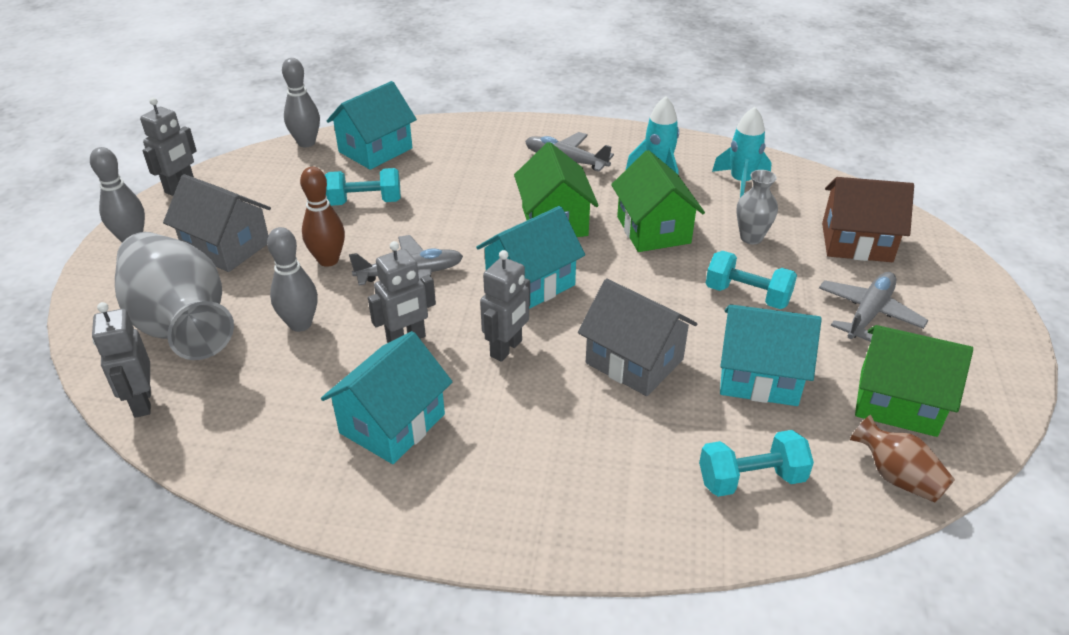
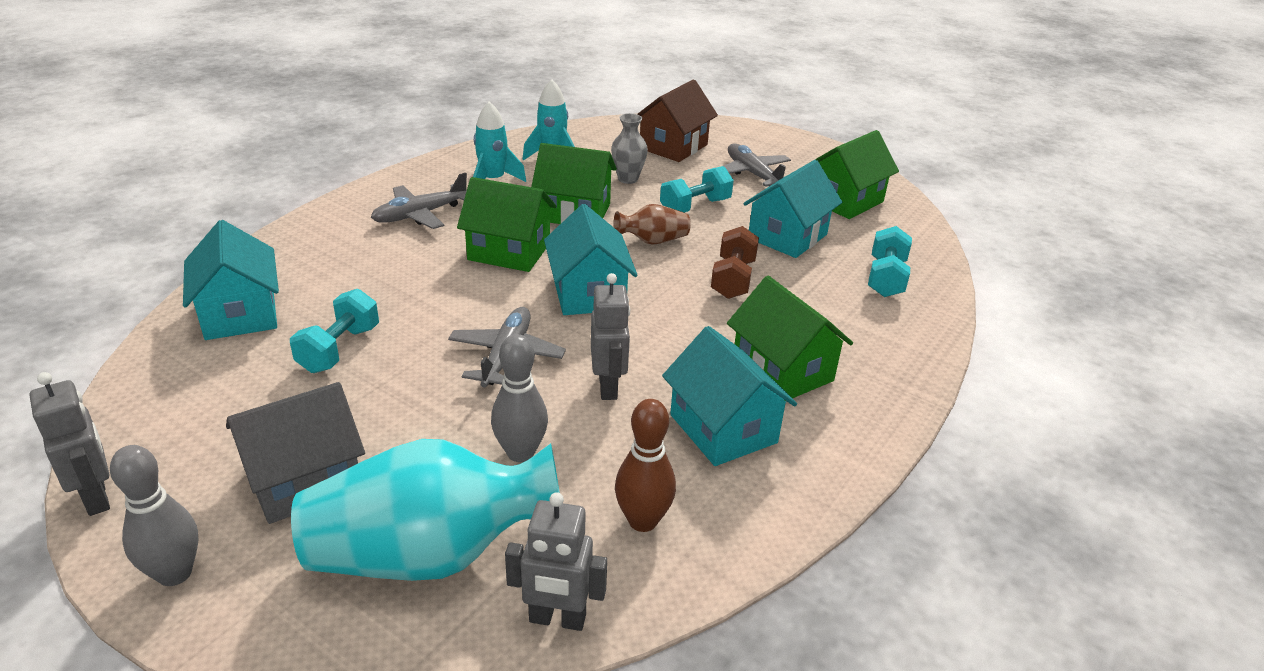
camera: 65 degrees left, 5 degrees down
grey vase [115,232,234,360] -> turquoise vase [291,439,560,581]
grey bowling pin [282,58,320,147] -> none
brown bowling pin [300,167,345,267] -> brown bowling pin moved to [615,399,676,532]
grey robot [480,250,530,362] -> none
grey house [578,278,698,396] -> brown dumbbell [711,226,759,299]
brown vase [850,415,955,503] -> brown vase moved to [613,204,691,245]
none -> green house [727,276,853,398]

